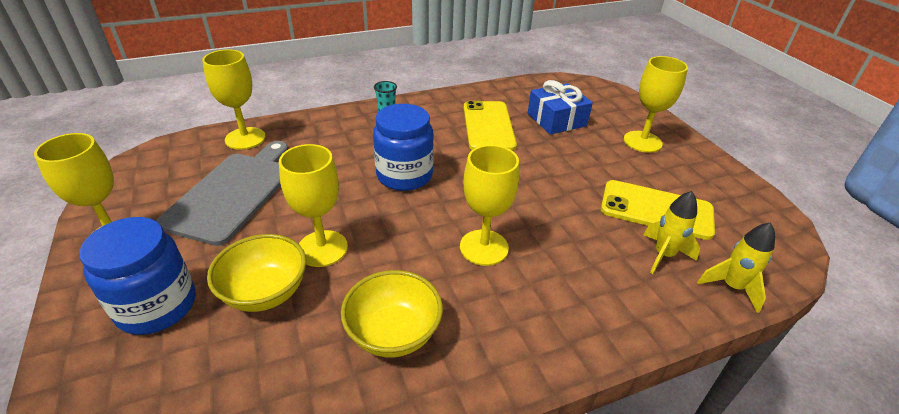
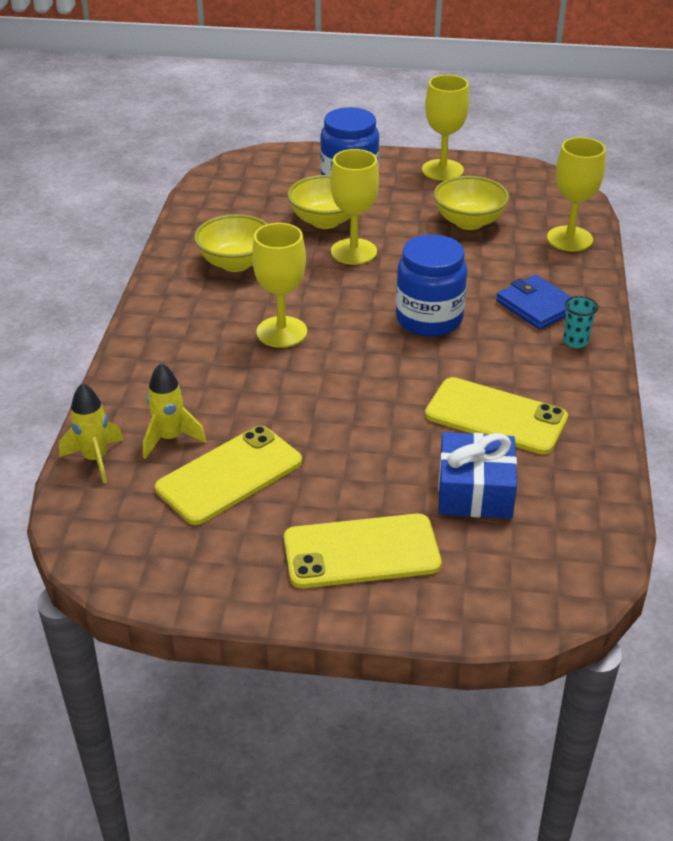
camera: 120 degrees right, 0 degrees up
grey cutting board [156,141,288,246] -> yellow bowl [434,176,509,230]
yellow goblet [624,56,688,153] -> yellow phone [284,514,442,588]
none -> blue wallet [496,275,571,330]

